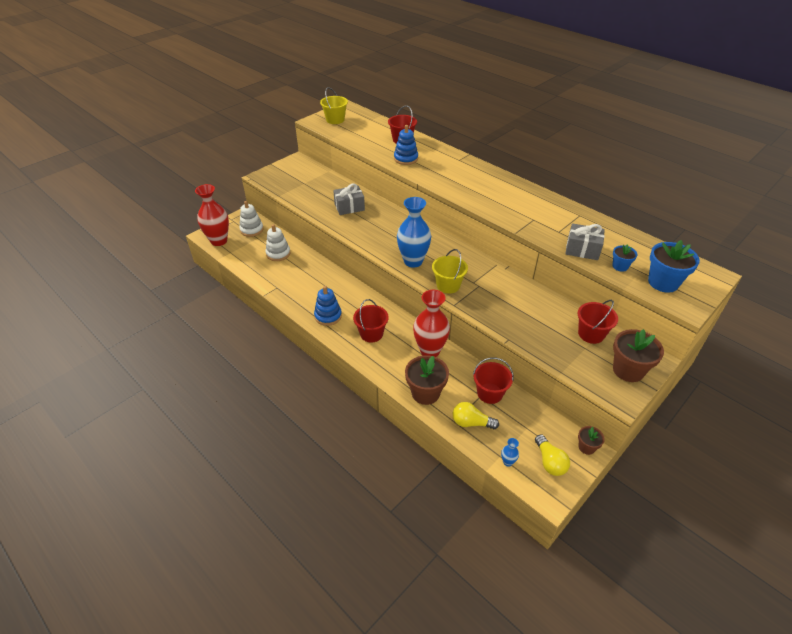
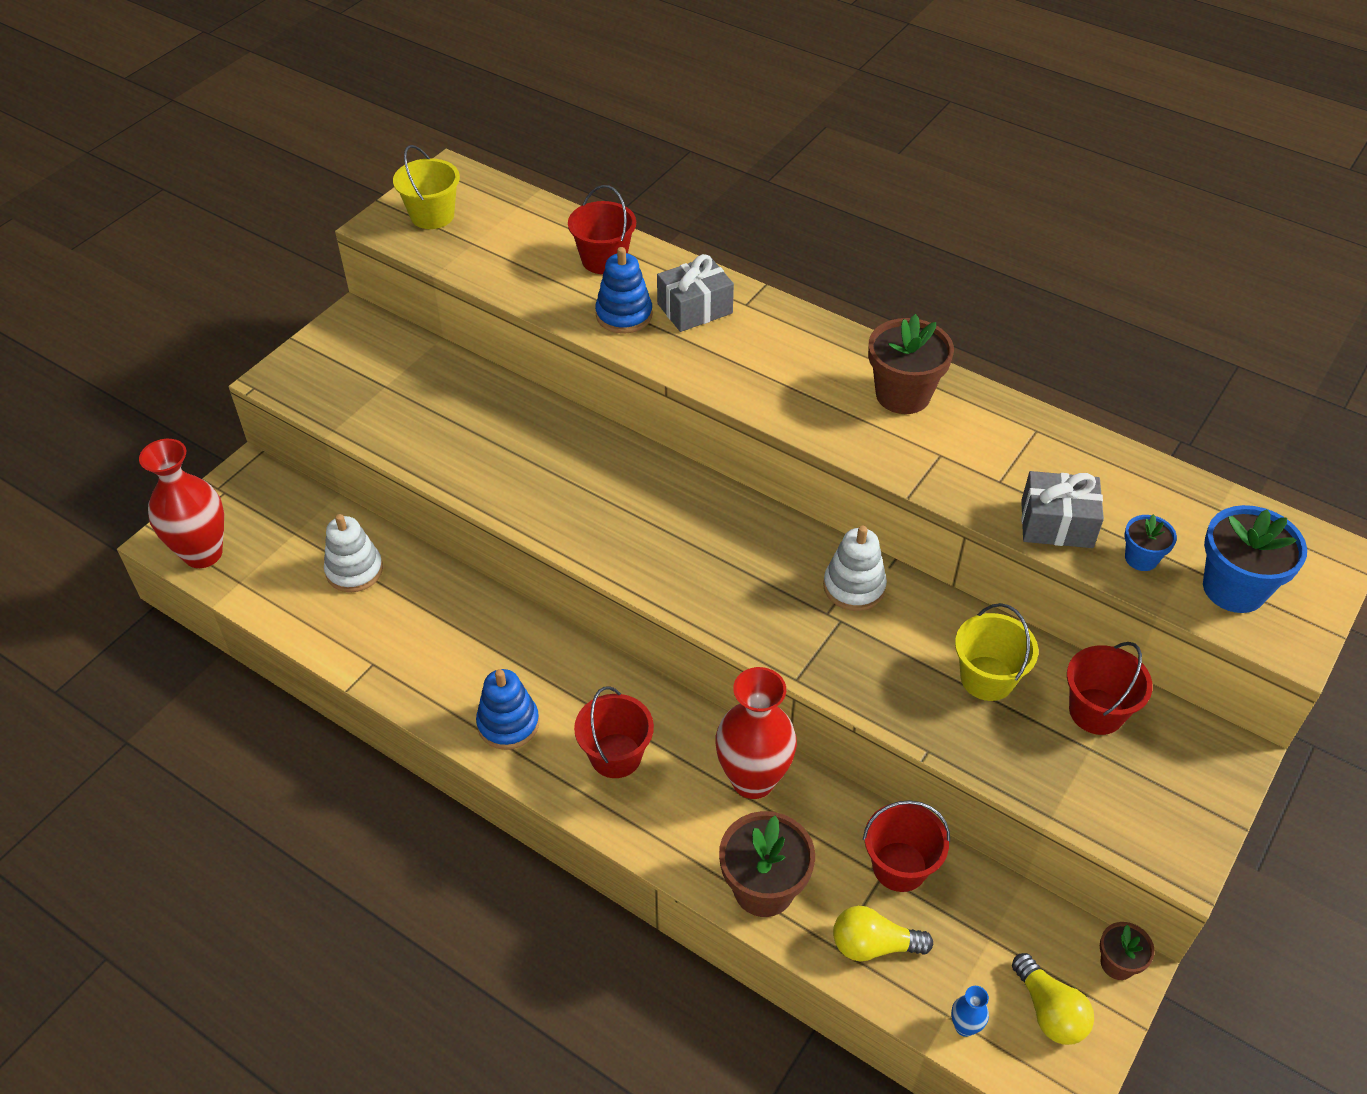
camera: 10 degrees left, 5 degrees up
white stacking toy [239,201,264,237] -> white stacking toy moved to [823,526,887,611]
grey gift [333,183,365,215] -> grey gift moved to [657,254,734,332]
blue vase [397,197,431,268] -> none
yellow bucket [432,249,468,294] -> yellow bucket moved to [955,603,1038,701]
brown flower pot [613,329,664,382] -> brown flower pot moved to [868,314,954,414]

